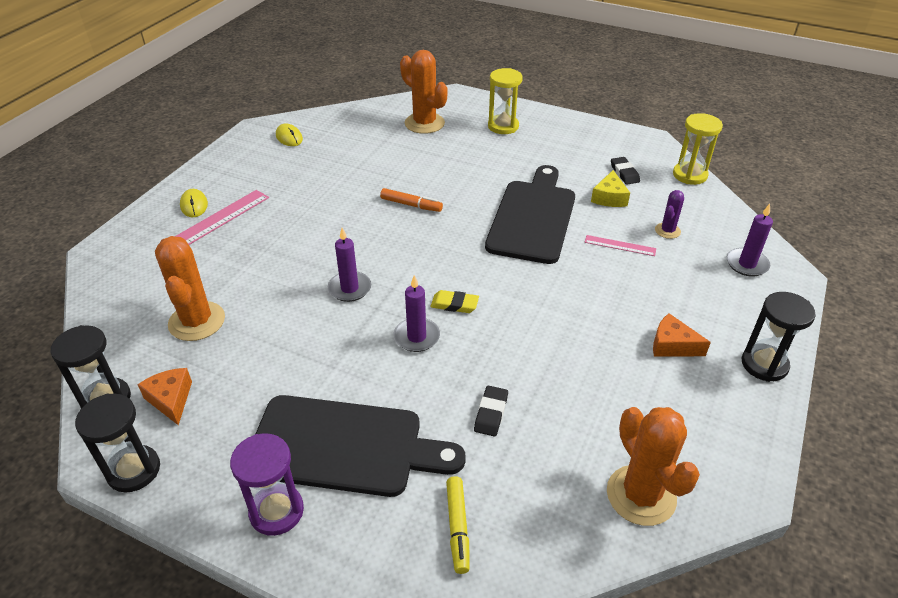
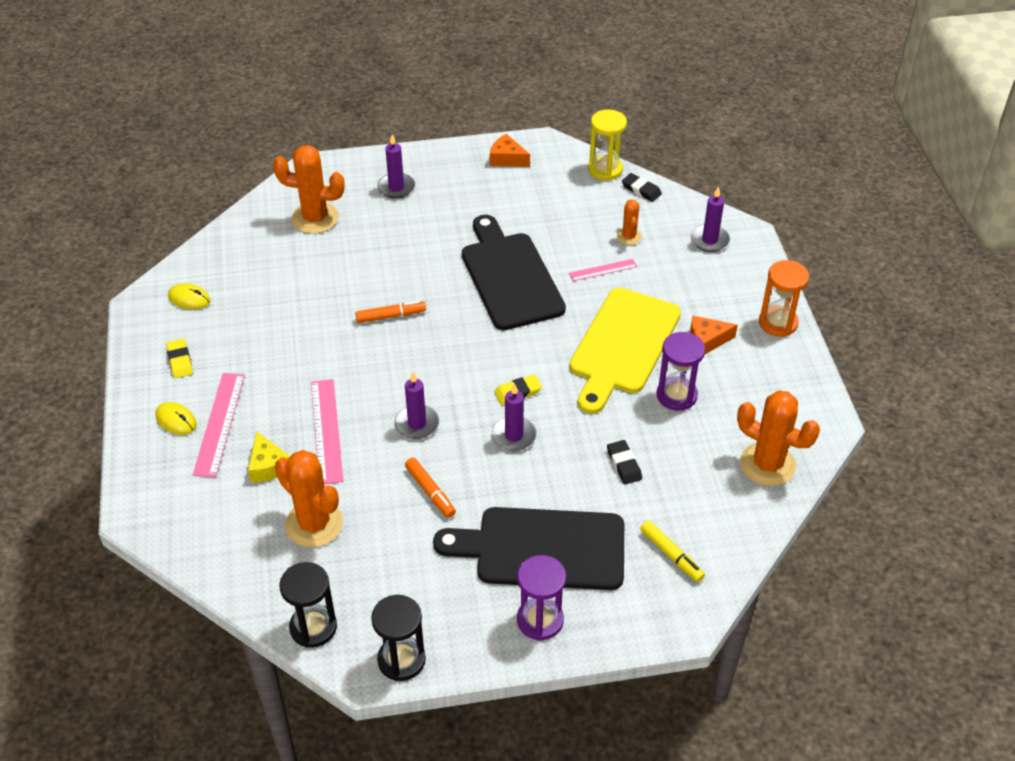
camera: 35 degrees left, 5 degrees up
orange cheese [137,368,192,425] -> orange cheese moved to [490,134,530,167]
black cutting board [256,395,466,497] -> black cutting board turned 150 degrees counterclockwise [433,507,624,590]
yellow hourglass [488,68,523,134] -> purple candle [377,134,415,199]
yellow cheese [591,170,630,207] -> yellow cheese moved to [248,431,291,482]
black eraser [611,157,640,185] -> black eraser moved to [622,173,662,202]
purple cactus [655,190,684,239] -> orange cactus [617,199,642,245]
black hourglass [742,292,816,382] -> orange hourglass [759,260,809,337]
none -> yellow eraser [166,339,193,378]
none -> pink ruler [311,379,343,484]
none -> orange marker [405,458,456,518]
none -> yellow cutting board [569,287,681,414]
none -> purple hourglass [657,332,705,411]

